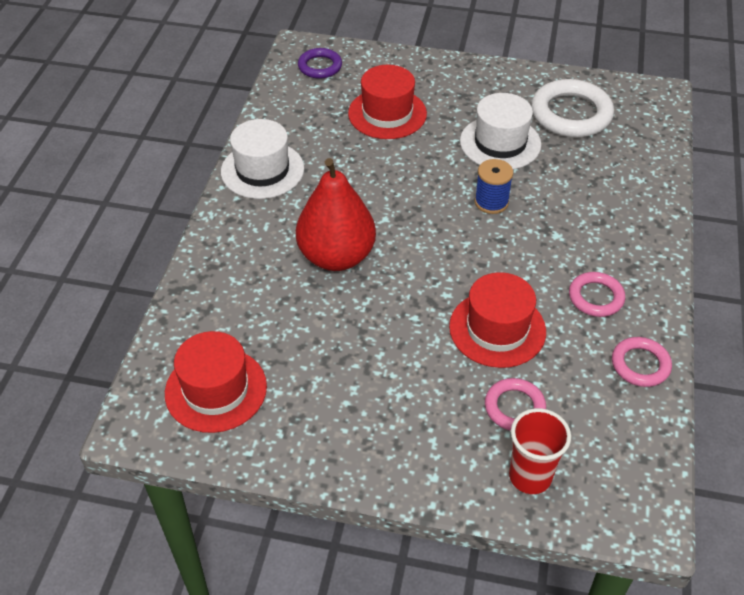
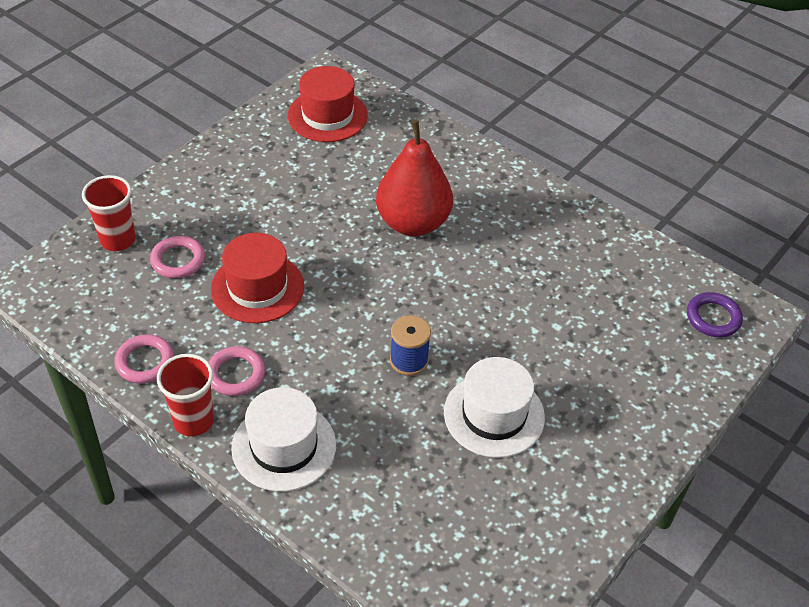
camera: 115 degrees right, 0 degrees up
white hat [221,119,304,199] -> white hat moved to [231,387,336,492]
red hat [348,65,427,139] -> none
white ring [531,79,614,137] -> none
none -> red cup [157,354,214,436]

